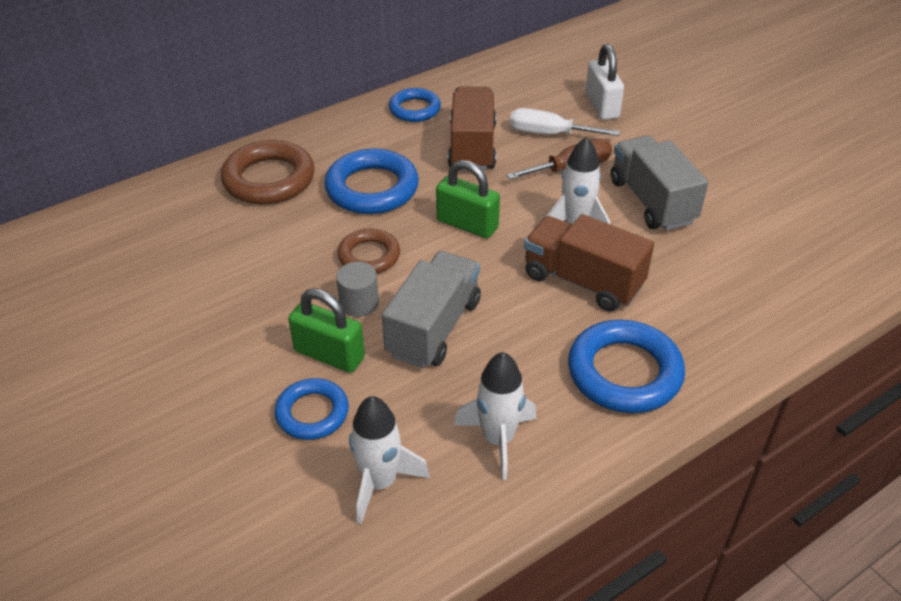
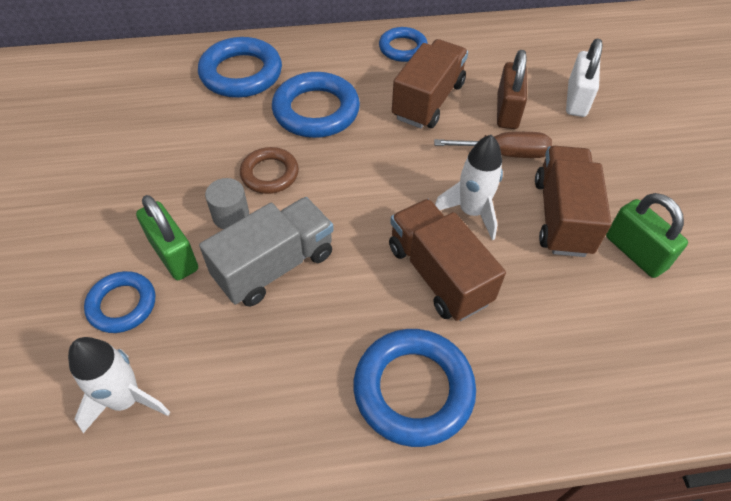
camera: 25 degrees right, 10 degrees up
brown ring [221,140,315,204] -> blue ring [198,37,282,98]
green padlock [436,160,500,238] -> green padlock moved to [606,193,688,278]
white rocket [454,352,536,480] -> none
white screwdriver [510,108,620,136] -> brown padlock [497,50,527,129]
grey truck [611,135,708,231] -> brown truck [535,146,612,257]

